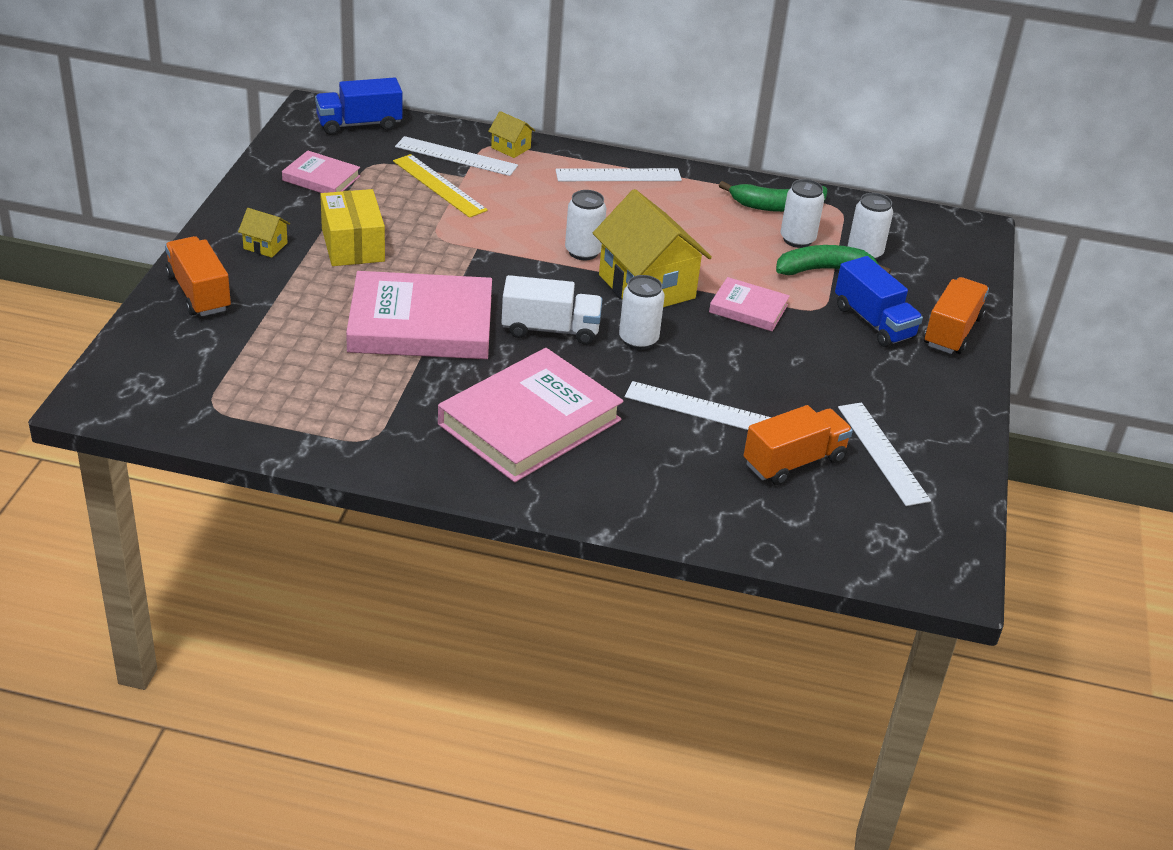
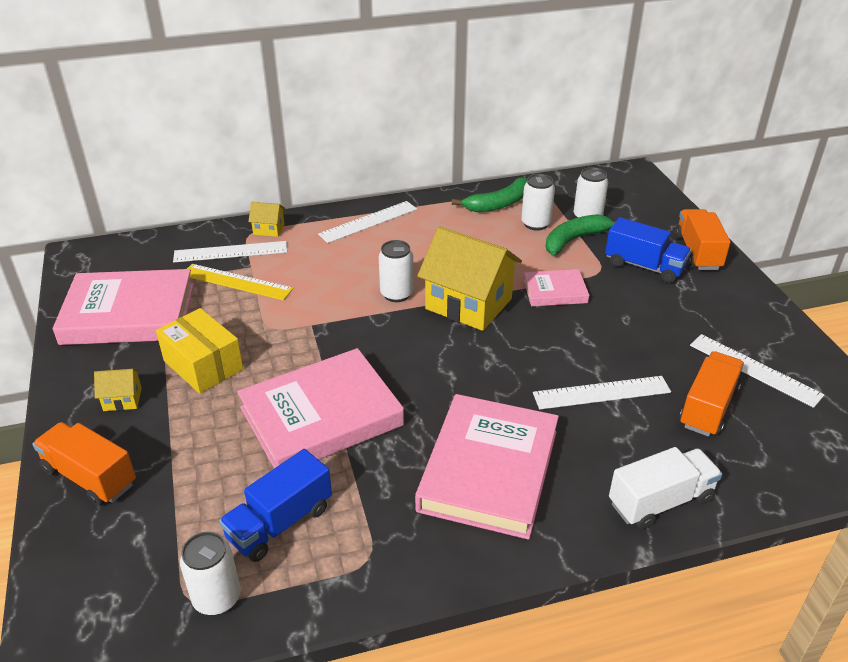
camera: 25 degrees left, 0 degrees up
pink book [282,151,360,193] -> pink book [53,269,194,345], size x1.98
blue truck [315,78,402,135] -> blue truck moved to [219,449,332,562]
white truck [501,275,602,345] -> white truck moved to [609,447,722,529]
white can [619,275,665,350] -> white can moved to [180,532,241,615]

